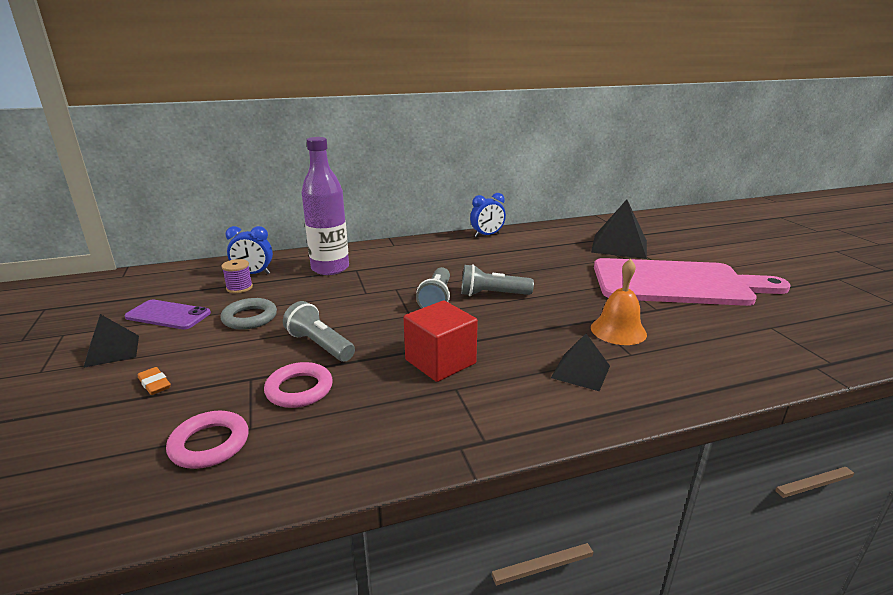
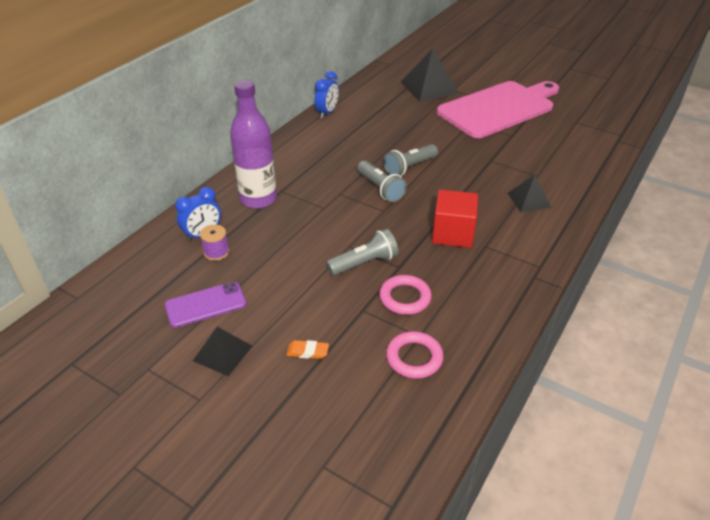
camera: 40 degrees left, 15 degrees up
grey ring [221,298,277,329] -> none
grey flashlight [283,301,355,362] -> grey flashlight turned 150 degrees clockwise [326,229,398,276]
orange bell [591,259,647,345] -> none

